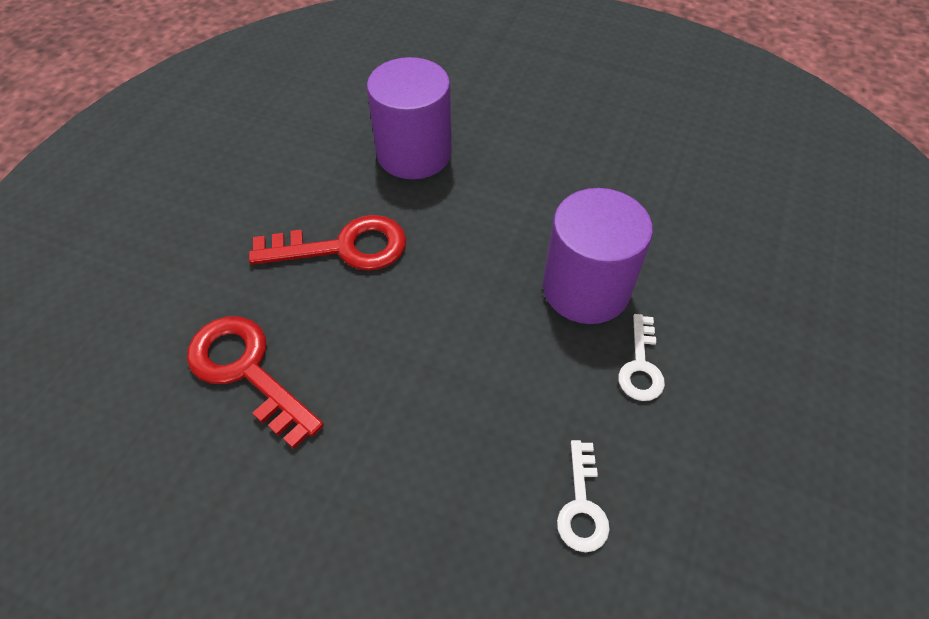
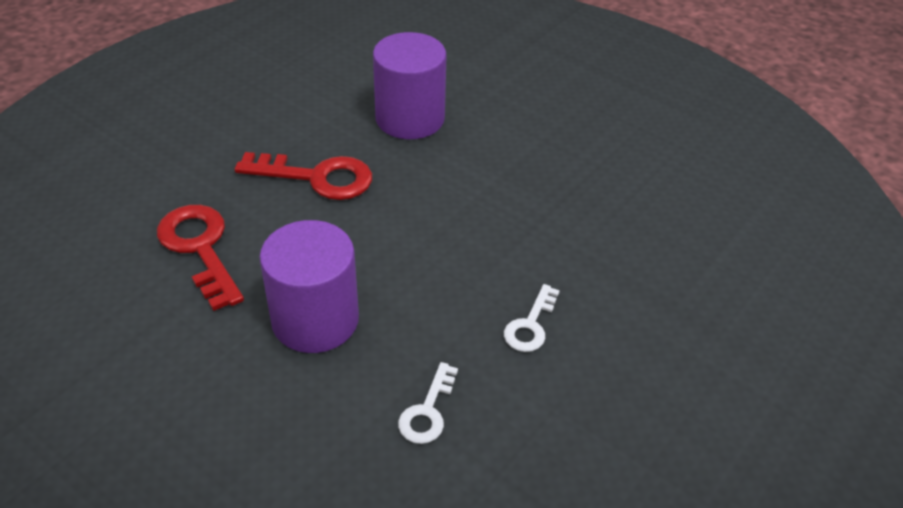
camera: 15 degrees right, 10 degrees down
purple cylinder [543,188,653,324] -> purple cylinder moved to [259,220,359,353]

